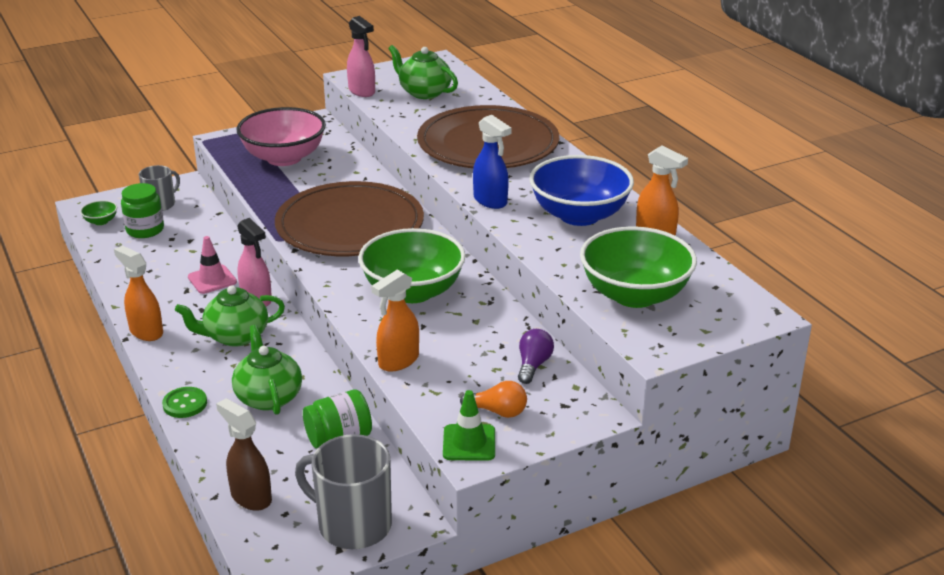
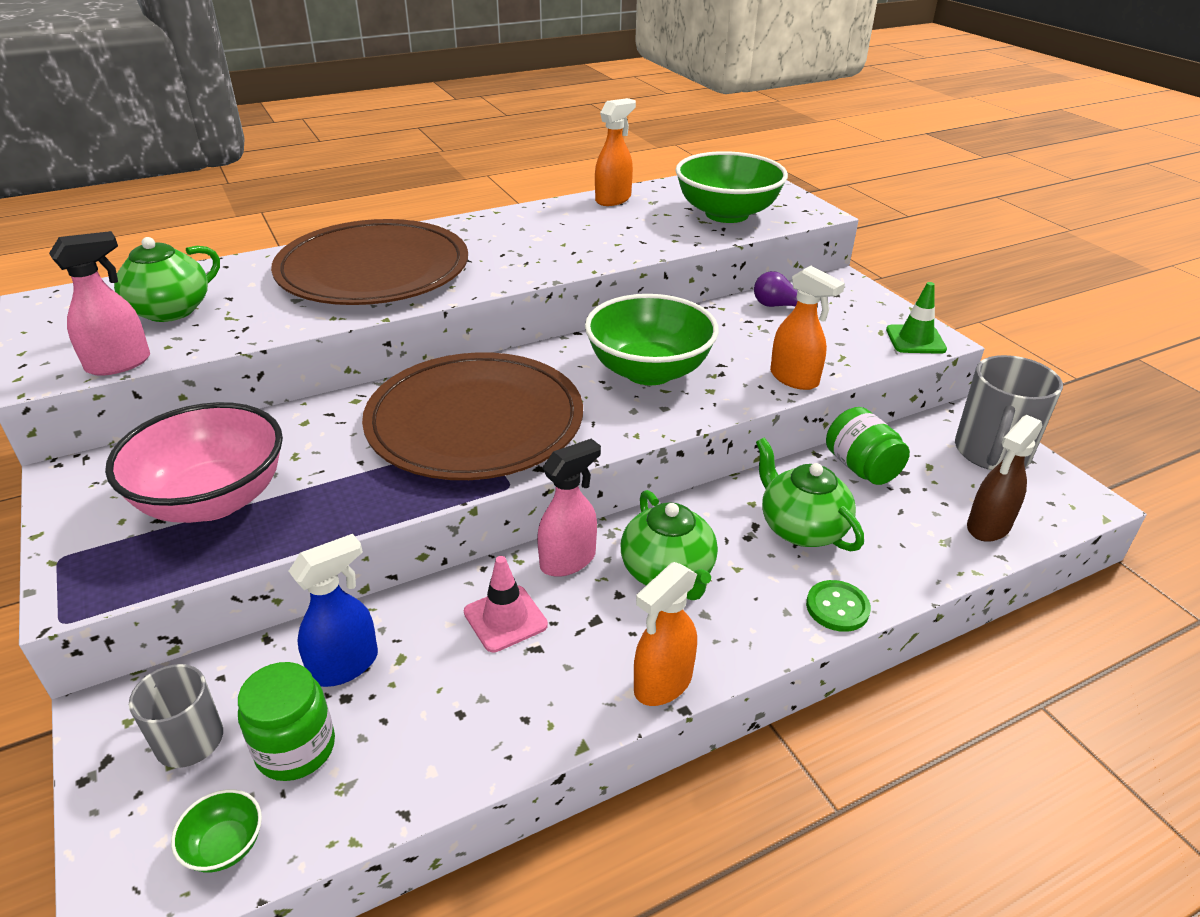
camera: 90 degrees left, 5 degrees up
green teapot [232,325,302,415] -> green teapot turned 75 degrees clockwise [756,438,864,552]
orange light bulb [460,381,527,418] -> none
blue spray bottle [473,115,512,209] -> blue spray bottle moved to [289,534,378,687]
blue bowl [529,155,634,226] -> none

